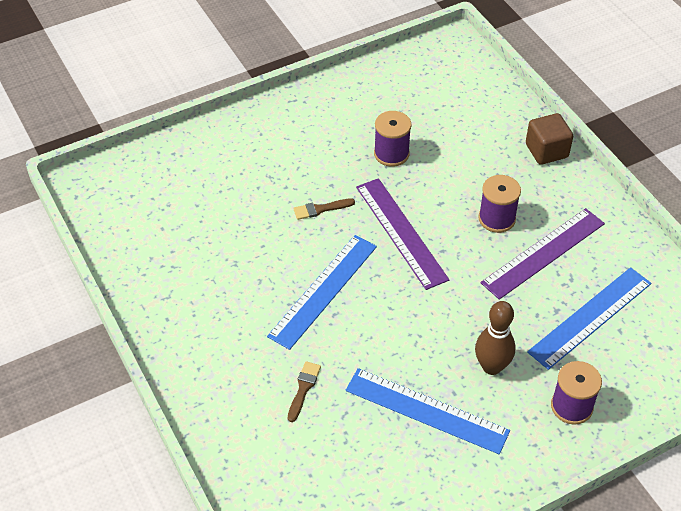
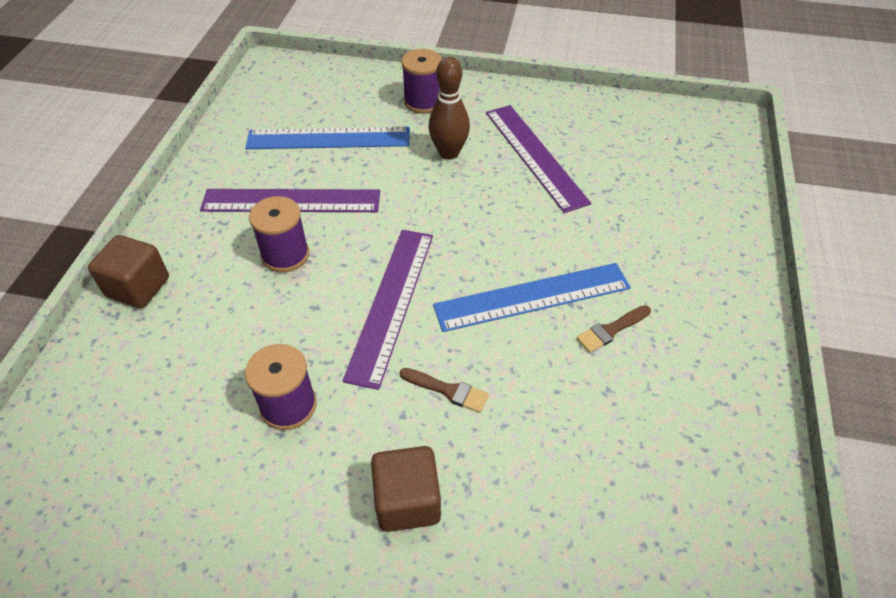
camera: 140 degrees left, 0 degrees up
brown brush [288,361,321,422] -> brown brush moved to [576,305,651,353]
blue ruler [346,368,510,454] -> purple ruler [486,105,591,213]
none -> brown cube [371,446,441,532]

